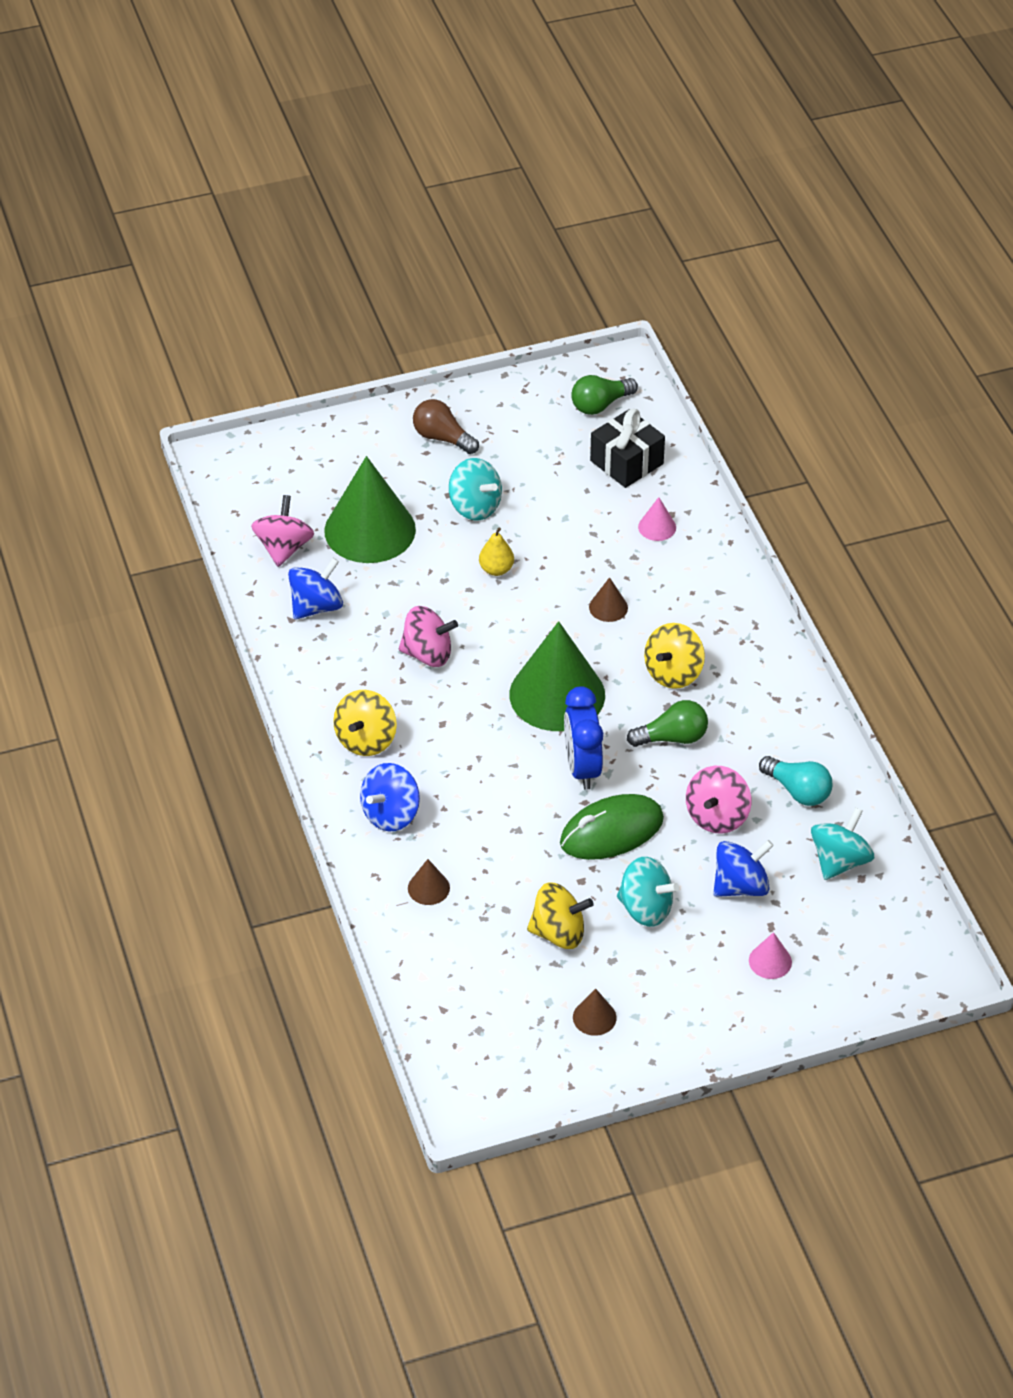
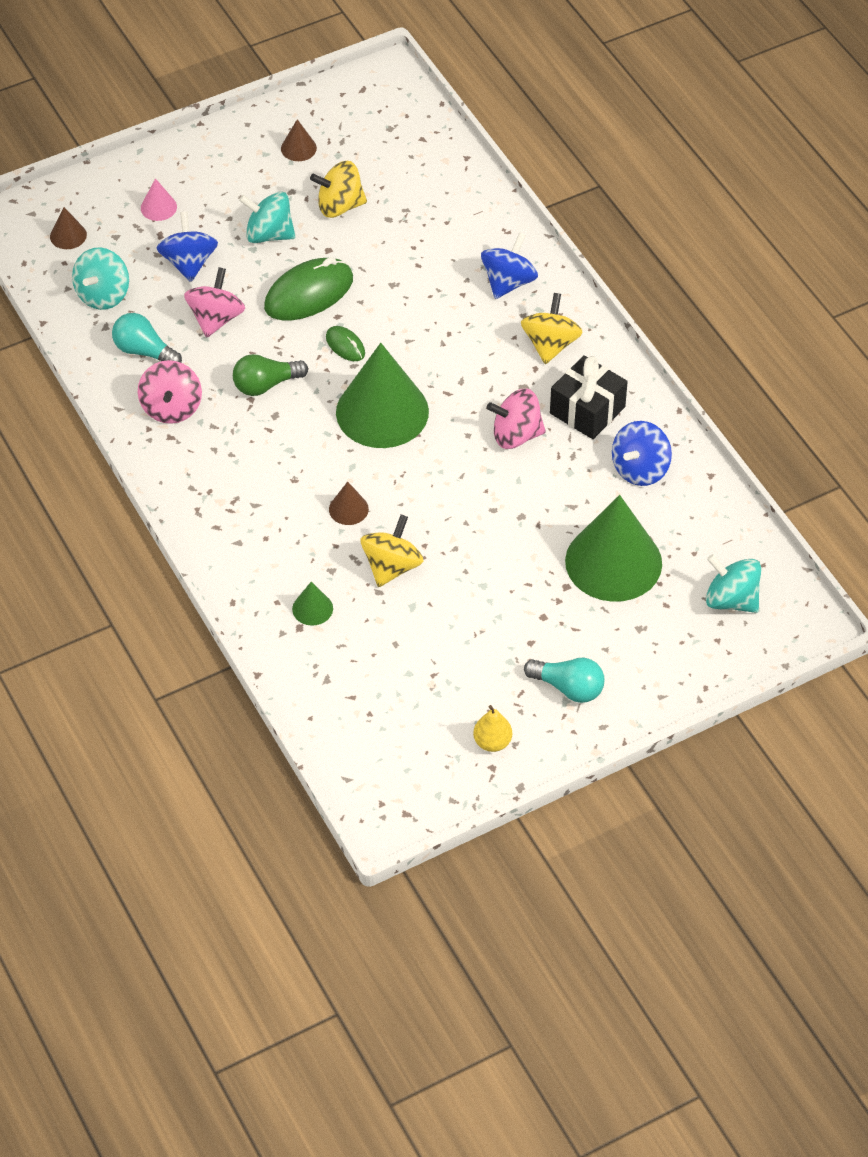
camera: 170 degrees right, 5 degrees up
pink spinning top [251,495,314,567] -> pink spinning top moved to [138,360,202,424]
brown cone [408,859,450,905] -> brown cone moved to [50,207,87,249]
brown light bulb [413,399,479,454] -> turquoise light bulb [524,658,604,703]
turquoise spinning top [449,458,502,520] -> turquoise spinning top moved to [706,554,761,613]
yellow pear [479,527,514,576] -> yellow pear moved to [473,705,512,752]
blue clock [564,686,603,790] -> green mouse [326,326,365,361]
green light bulb [571,375,638,415] -> none
black gift [590,409,665,488] -> black gift moved to [550,355,628,439]
pink cone [638,497,676,541] -> green cone [292,582,333,626]
yellow spinning top [644,623,705,689] -> yellow spinning top moved to [361,515,424,587]
blue spinning top [713,840,774,897] -> blue spinning top turned 120 degrees clockwise [157,212,218,282]

